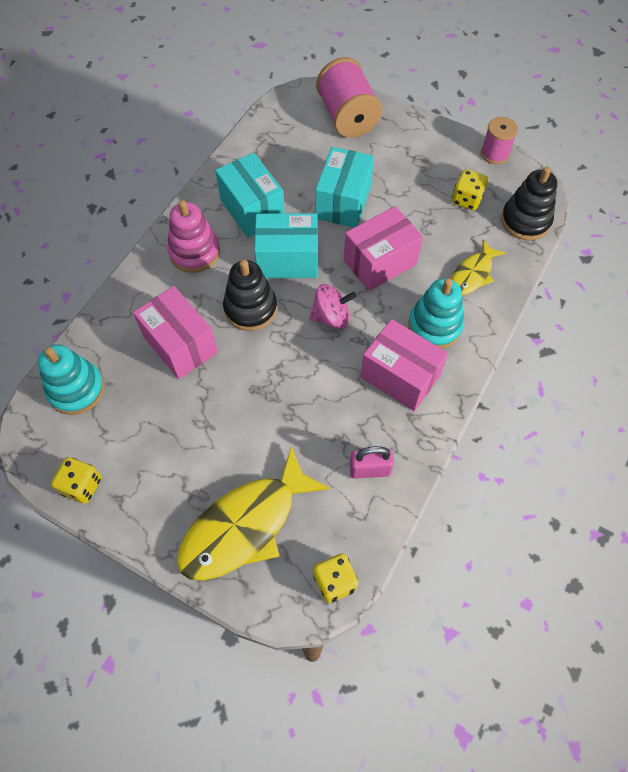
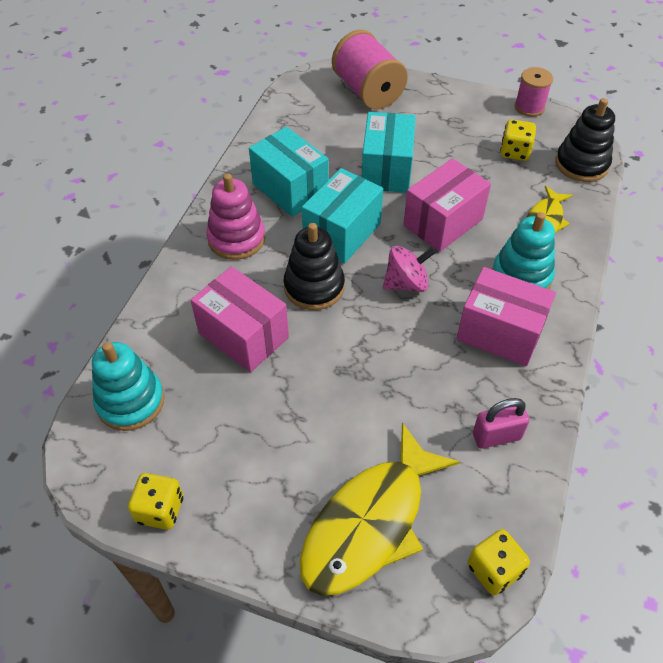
camera: 10 degrees left, 10 degrees down
turquoise box [254,213,318,278] -> turquoise box turned 45 degrees counterclockwise [302,168,383,263]

